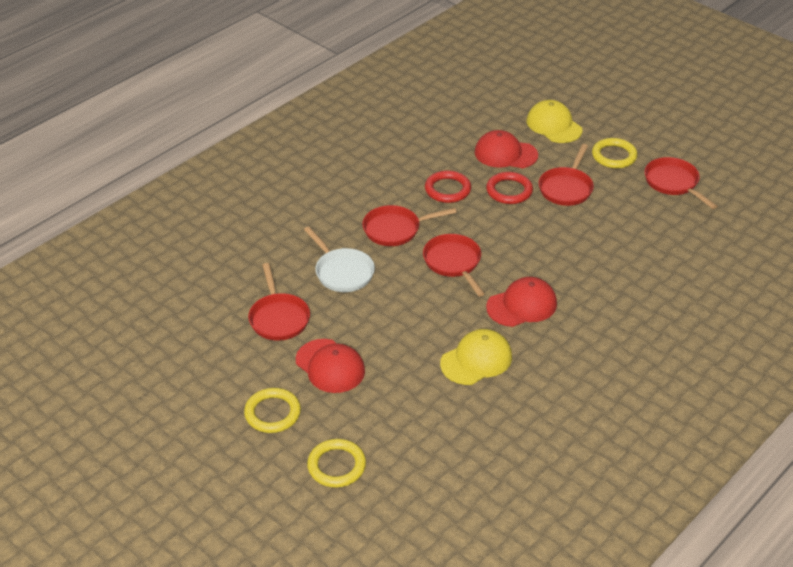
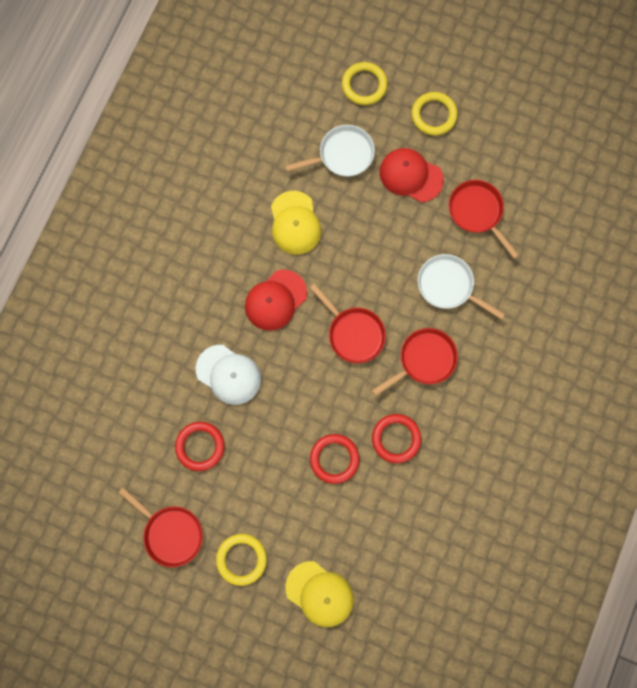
camera: 160 degrees right, 35 degrees up
yellow cap [440,329,512,385] -> yellow cap turned 45 degrees counterclockwise [271,191,321,255]
red cap [475,130,538,168] -> none
red pan [538,144,594,206] -> none
none -> red ring [175,422,225,471]
none -> white cap [196,345,261,405]
none -> white pan [285,125,375,177]

